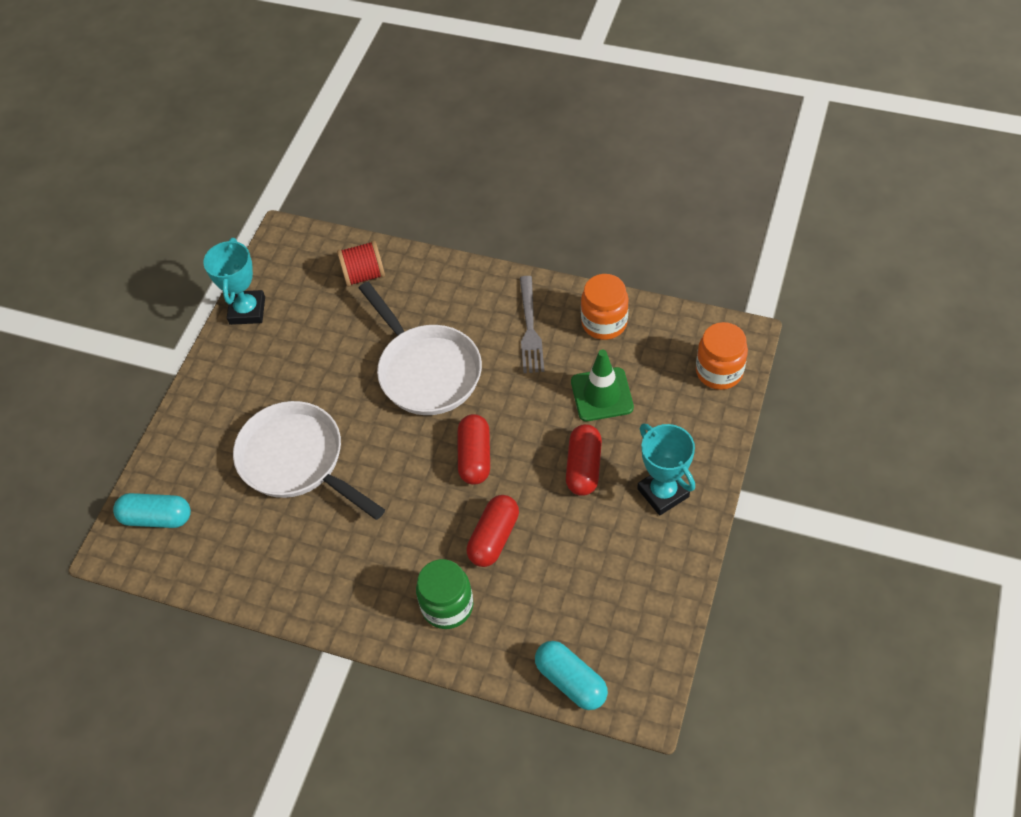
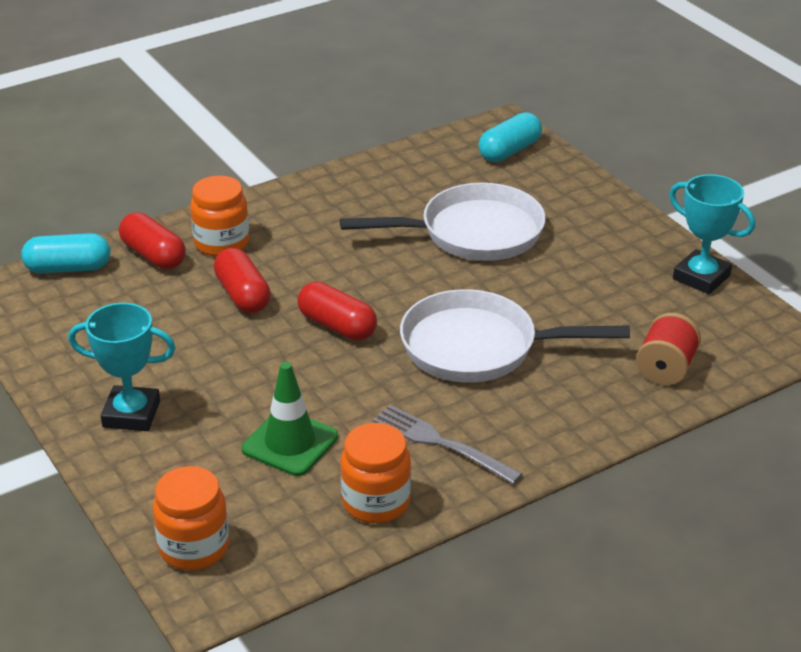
camera: 125 degrees right, 20 degrees down
green jar [416,559,473,629] -> orange jar [190,176,249,257]
red capsule [566,424,602,496] -> red capsule moved to [119,212,186,269]

